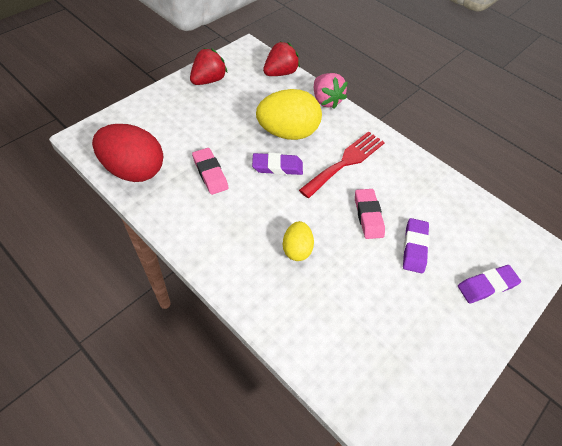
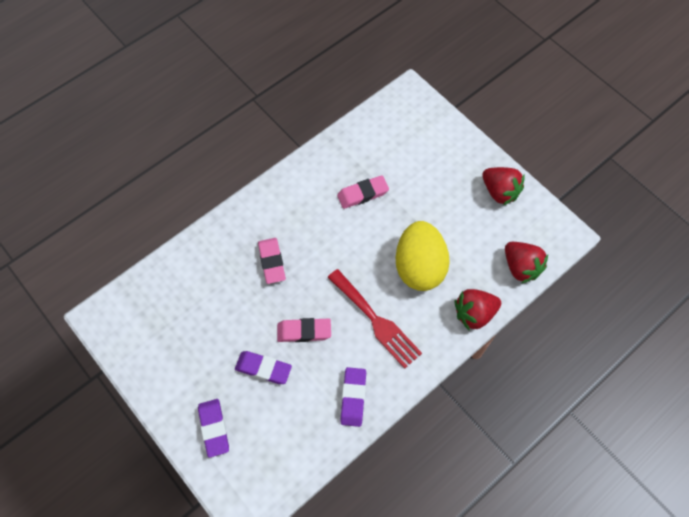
camera: 100 degrees right, 10 degrees up
red egg [92,124,163,182] -> none
purple eraser [252,153,303,175] -> purple eraser moved to [340,367,366,427]
yellow egg [283,221,314,261] -> pink eraser [258,238,286,284]
pink strawberry [314,73,348,109] -> red strawberry [455,289,501,330]

